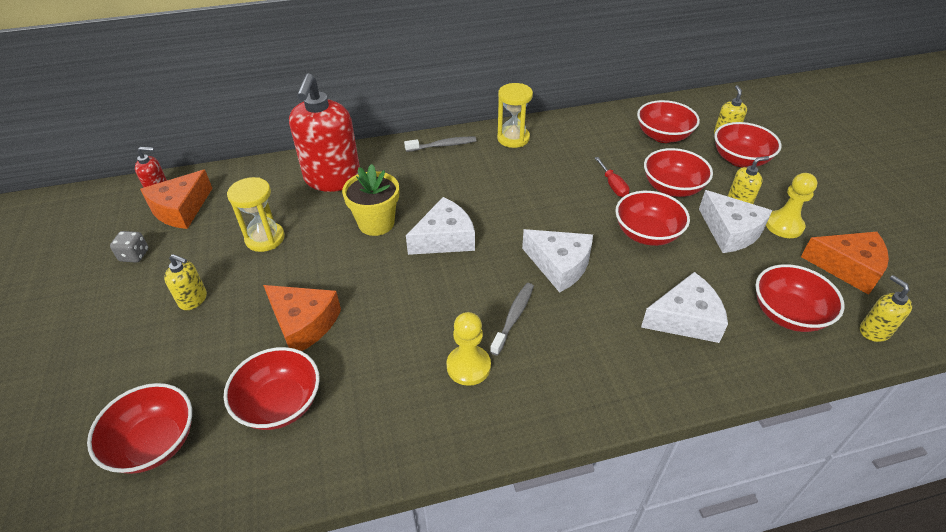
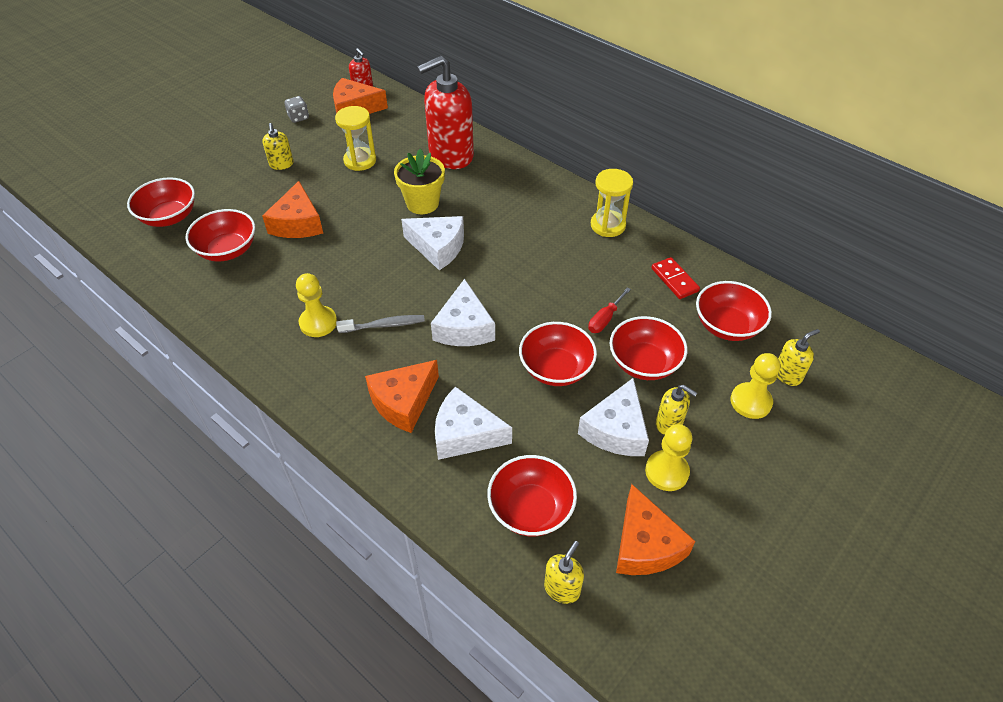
camera: 55 degrees right, 5 degrees up
grey toothbrush [404,137,477,152] -> none
white cheese [641,272,728,343] -> white cheese turned 150 degrees clockwise [435,387,512,460]
red bowl [714,122,781,167] -> yellow pawn [731,353,780,419]
none -> orange cheese [365,360,439,433]
none -> red domino [651,257,700,299]

